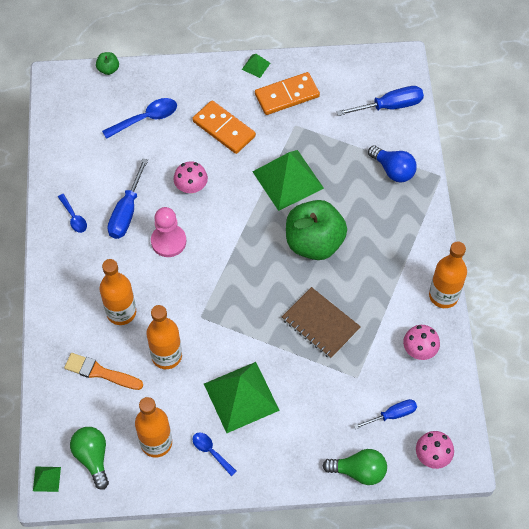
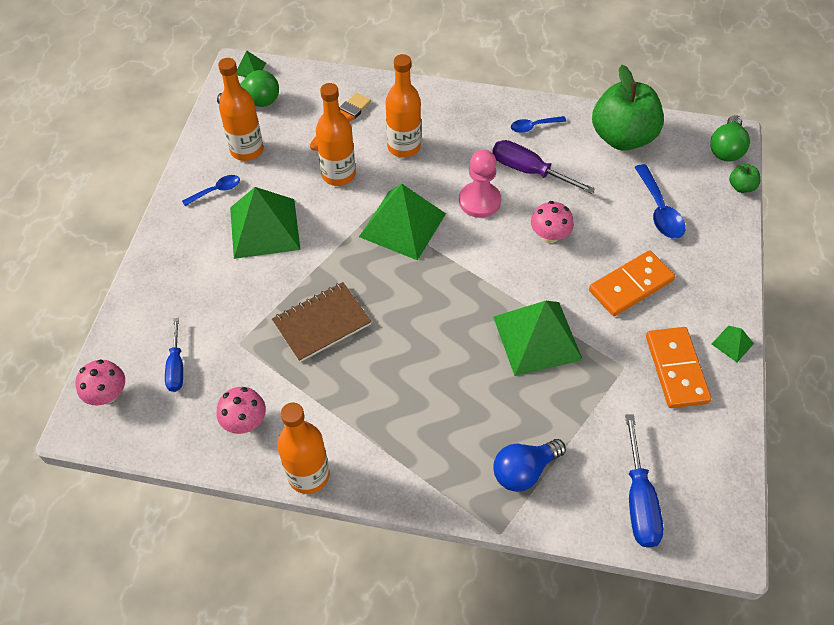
camera: 105 degrees right, 5 degrees down
blue screwdriver [107,158,148,239] -> purple screwdriver [492,140,595,194]
green apple [286,200,347,260] -> green apple moved to [592,65,664,151]
green light bulb [322,449,387,485] -> green light bulb moved to [710,115,750,161]
none -> green pyramid [359,184,446,261]

